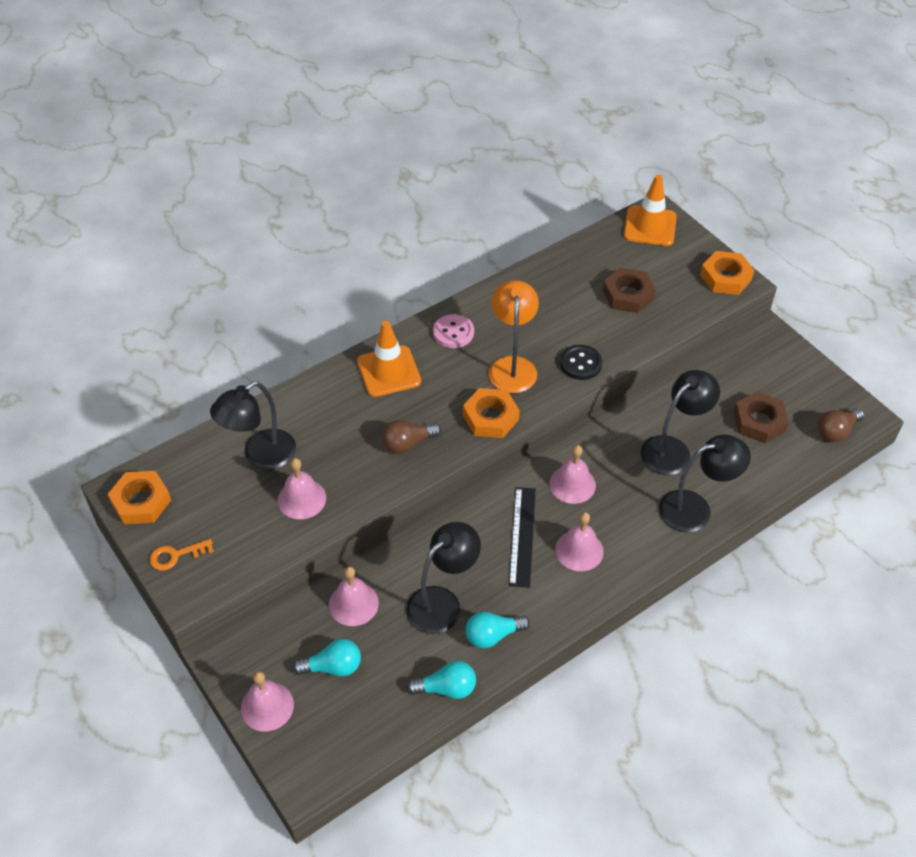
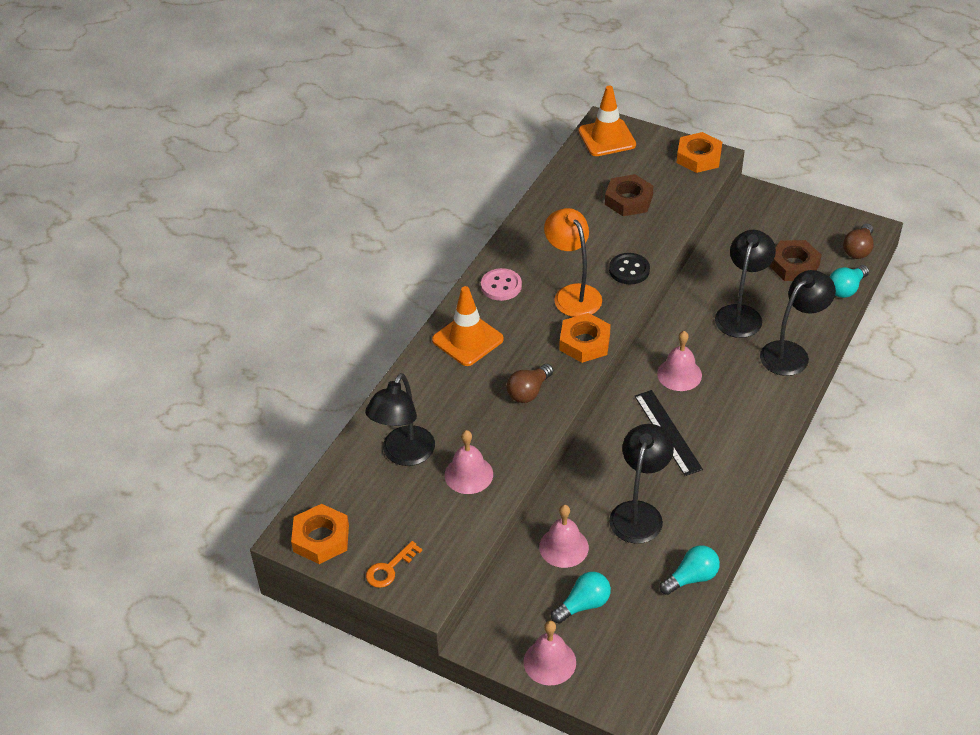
camera: 25 degrees left, 5 degrees down
turquoise light bulb [466,612,530,648] -> turquoise light bulb moved to [830,265,869,298]
pink bell [555,512,604,571] -> none

